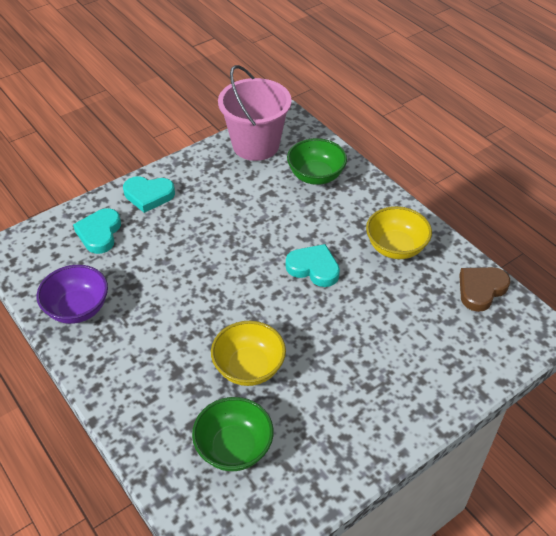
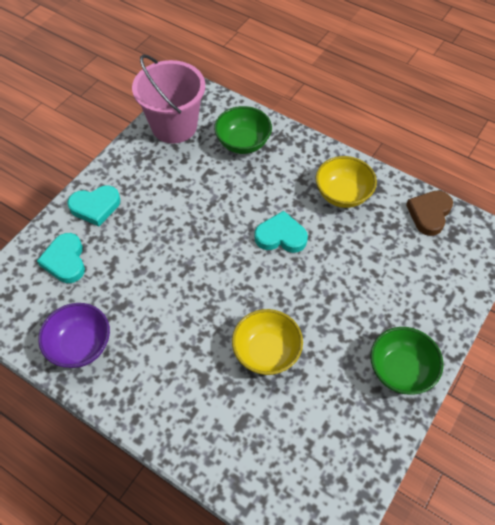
camera: 20 degrees left, 10 degrees up
green bowl [192,397,274,471] -> green bowl moved to [370,327,444,395]

